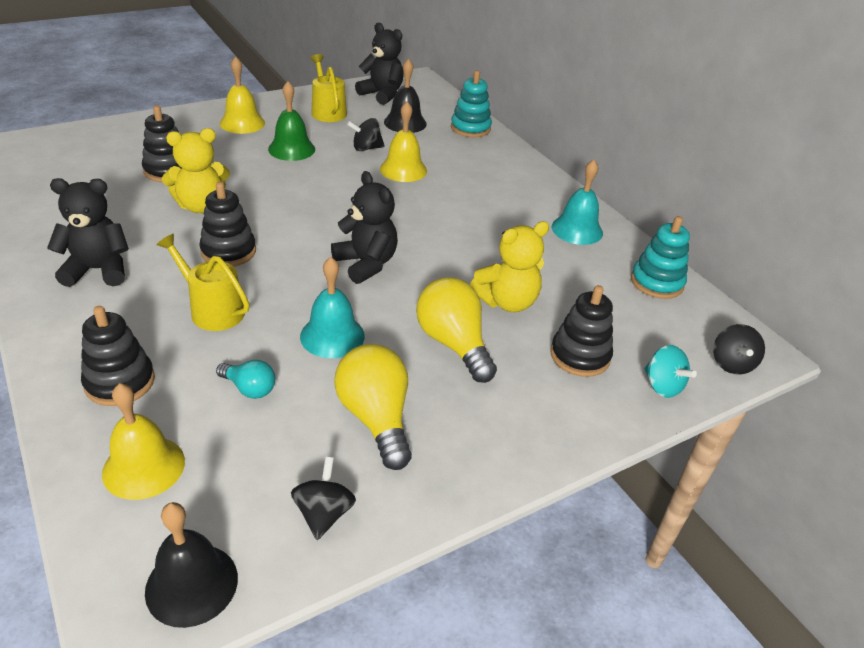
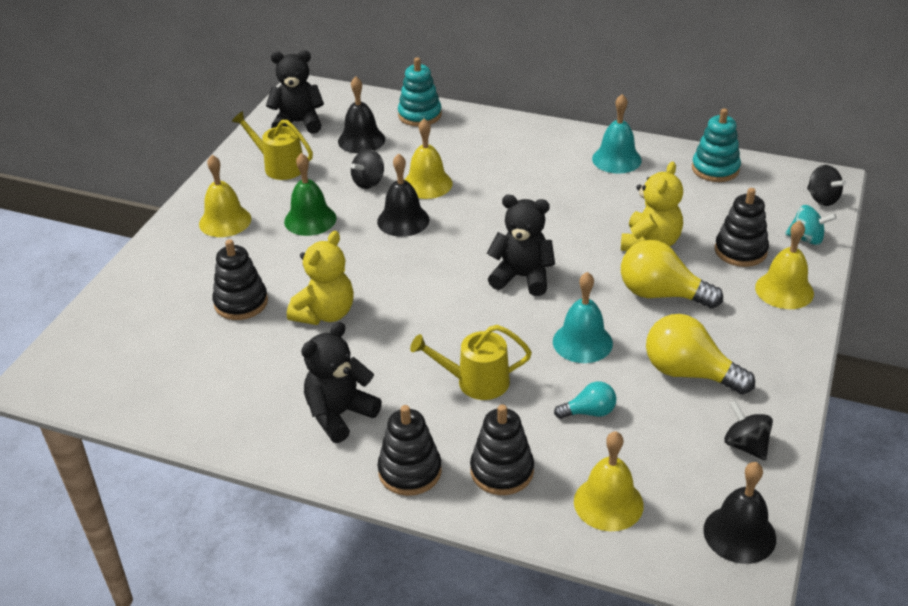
camera: 35 degrees left, 0 degrees up
black stacking toy [199,182,256,266] -> black stacking toy moved to [377,405,442,496]
none -> black bell [377,154,429,237]
none -> yellow bell [755,220,814,309]

